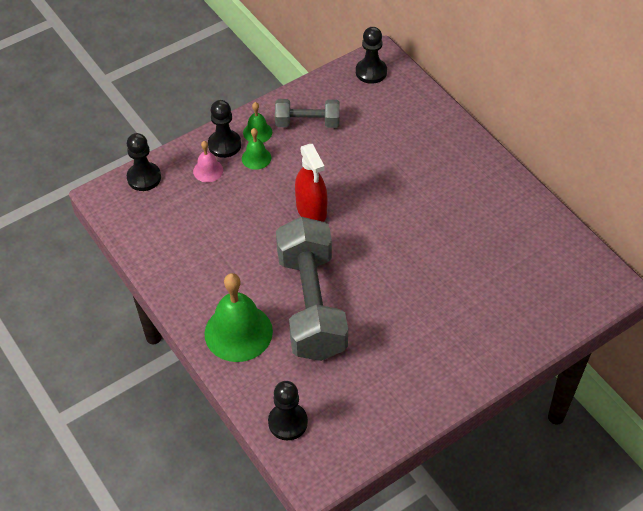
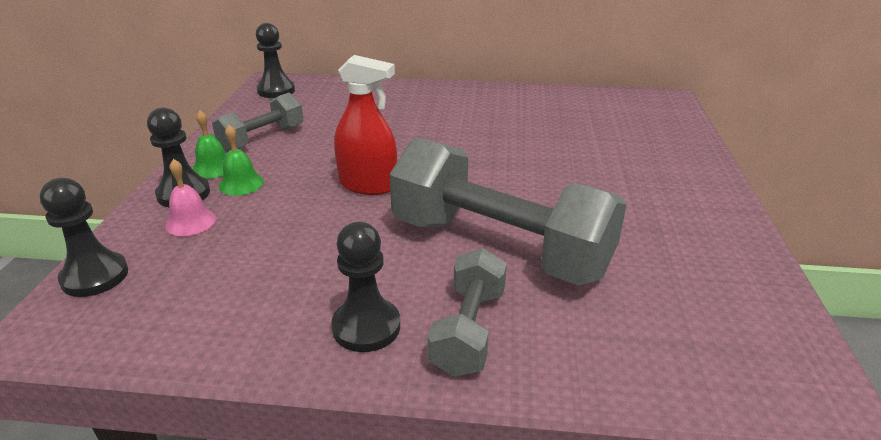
camera: 50 degrees left, 20 degrees down
green bell [204,273,273,362] -> grey dumbbell [428,248,507,377]
black pawn [268,381,308,440] -> black pawn moved to [331,222,400,352]

